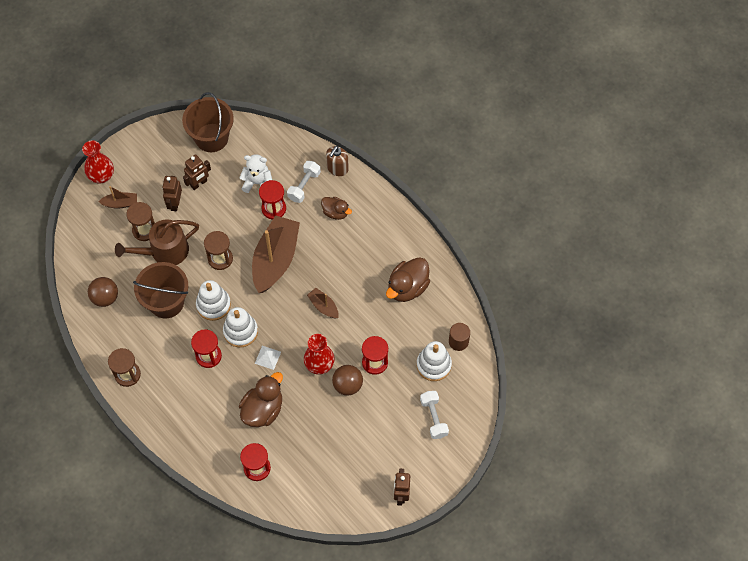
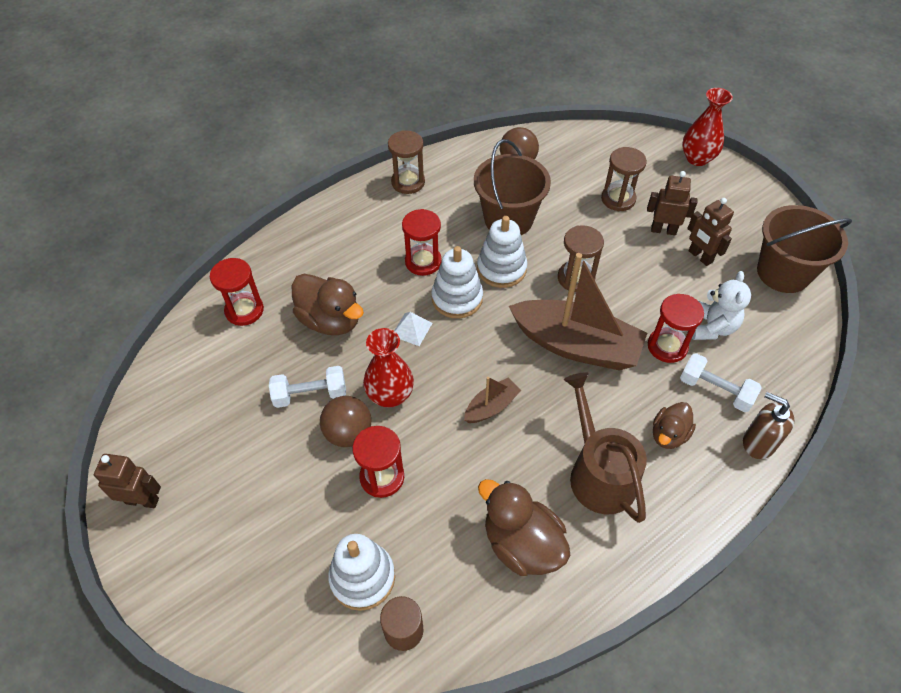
camera: 95 degrees right, 10 degrees down
brown boat [98,186,137,209] -> none
brown watering can [115,219,199,265] -> brown watering can moved to [564,372,647,523]
white dumbbell [420,391,449,439] -> white dumbbell moved to [269,366,346,408]

